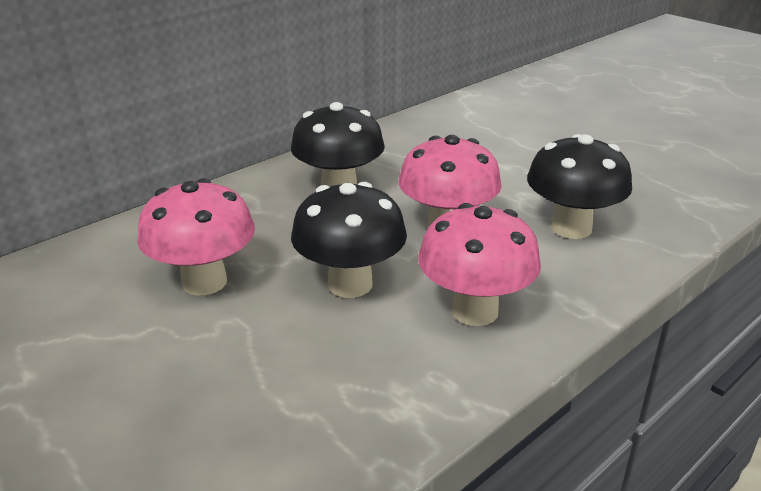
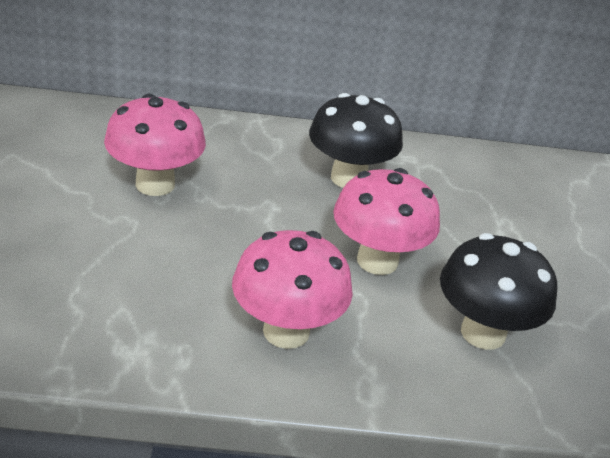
camera: 40 degrees right, 5 degrees up
black mushroom [291,182,407,298] -> none

